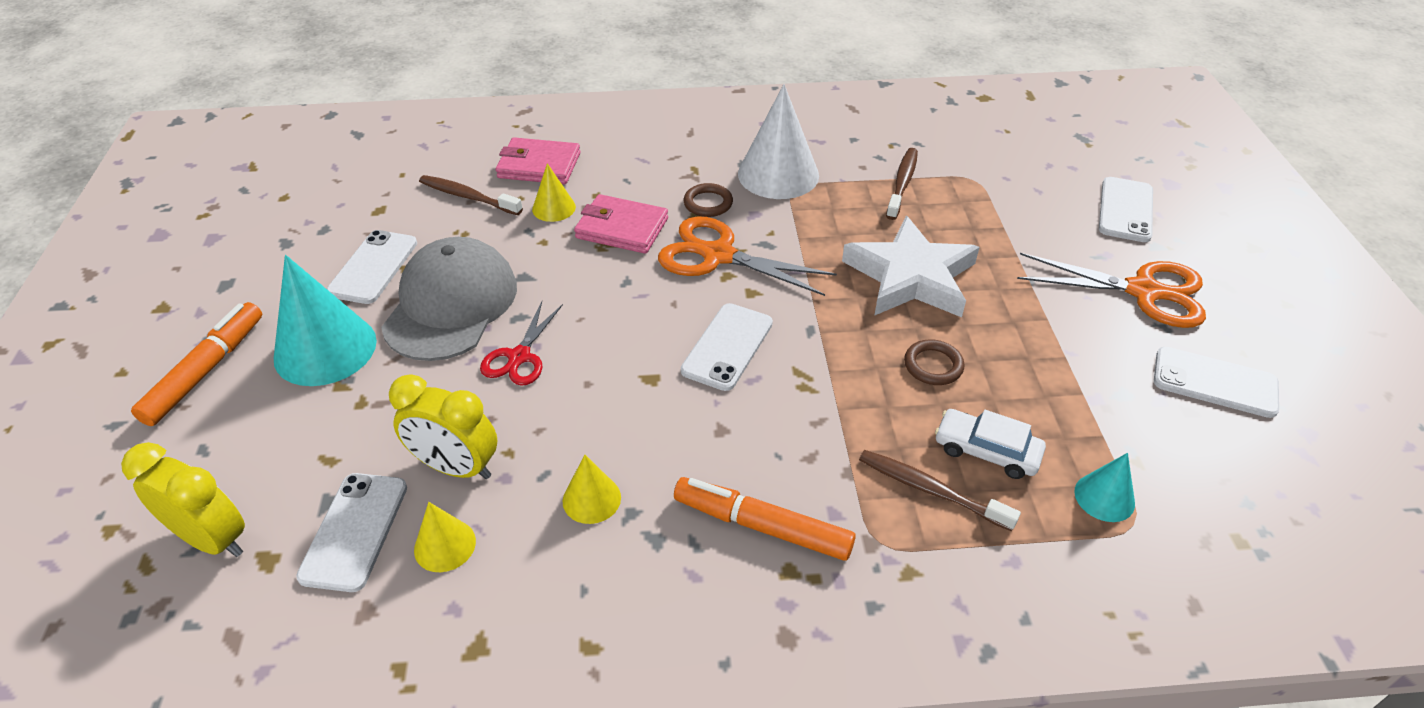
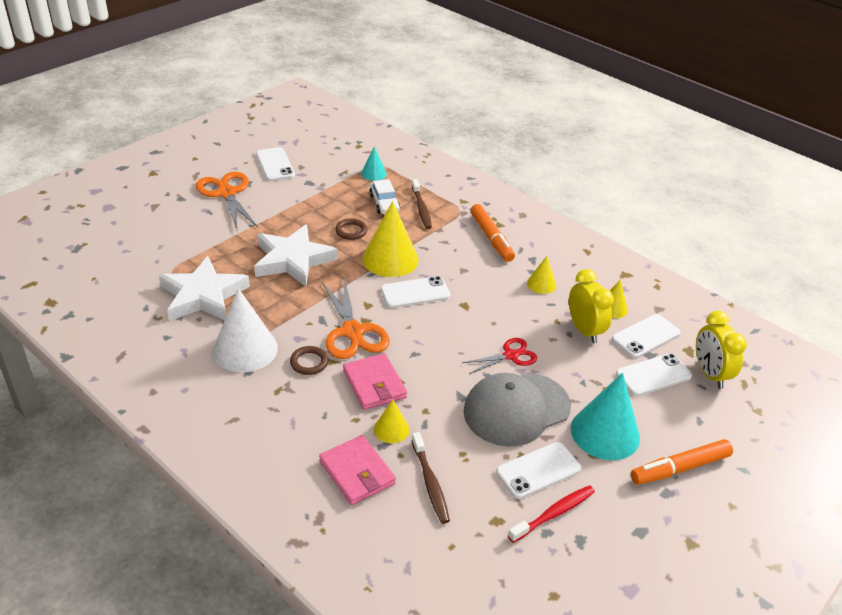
camera: 135 degrees left, 5 degrees down
brown toothbrush [886,148,918,220] -> white star [159,256,250,321]
white phone [1099,177,1153,242] -> white phone moved to [616,353,692,396]
none -> yellow cone [362,201,419,277]
none -> red toothbrush [508,485,595,543]

